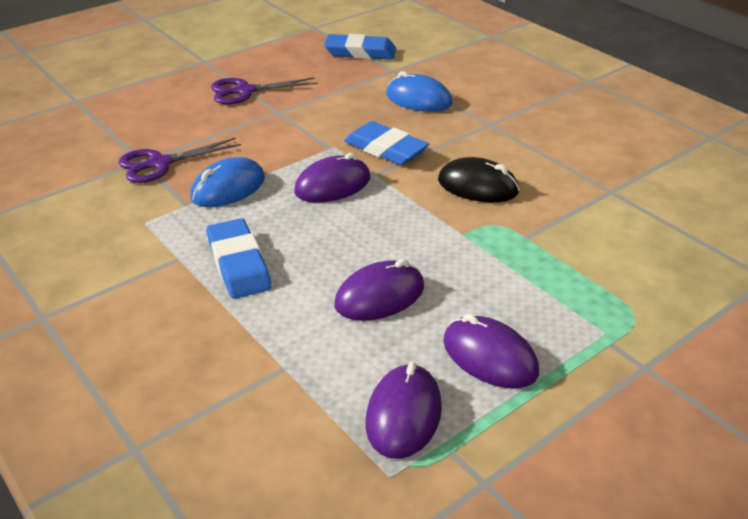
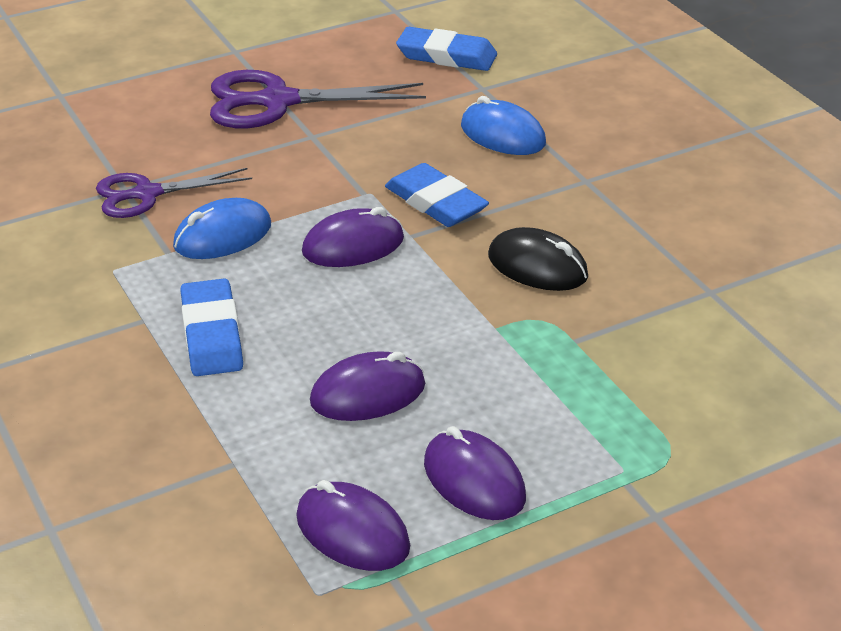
camera: 10 degrees right, 0 degrees up
purple scissors [211,77,318,105] -> purple scissors [210,70,426,128], size x1.53
purple mouse [366,362,442,459] -> purple mouse turned 75 degrees counterclockwise [296,480,410,571]

